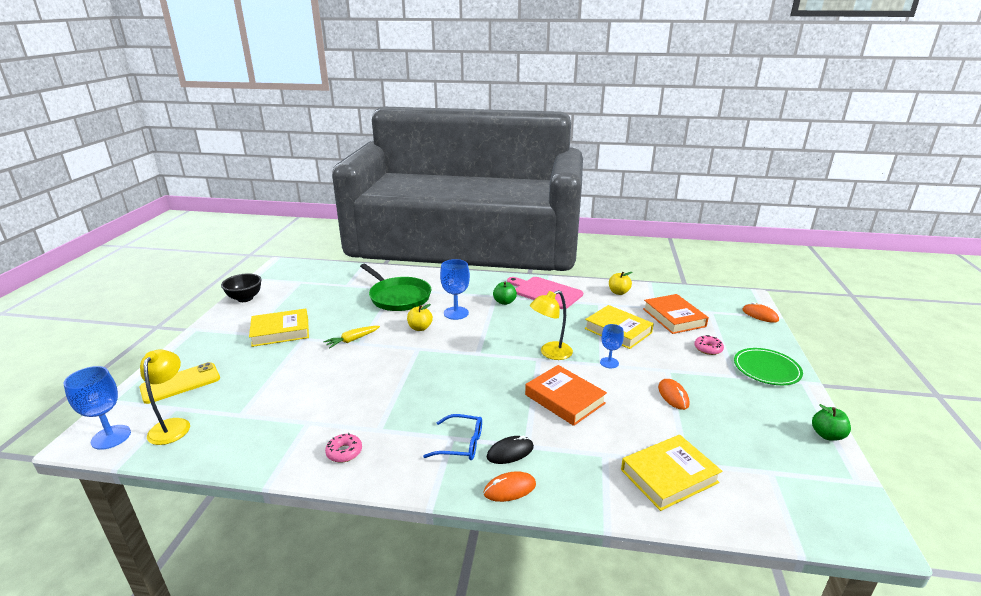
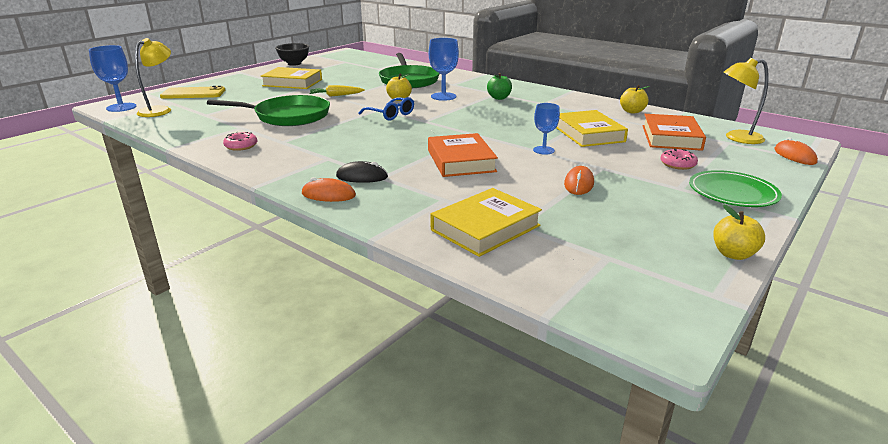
camera: 30 degrees right, 0 degrees up
blue glasses [423,414,482,460] -> blue glasses moved to [358,97,414,121]
pink cutting board [507,277,583,309] -> none
yellow lamp [530,290,573,360] -> yellow lamp moved to [724,58,769,144]
yellow book [621,435,722,511] -> yellow book turned 45 degrees counterclockwise [430,188,542,257]
green apple [812,404,851,441] -> yellow apple [713,204,765,260]
none -> green pan [207,95,330,126]

